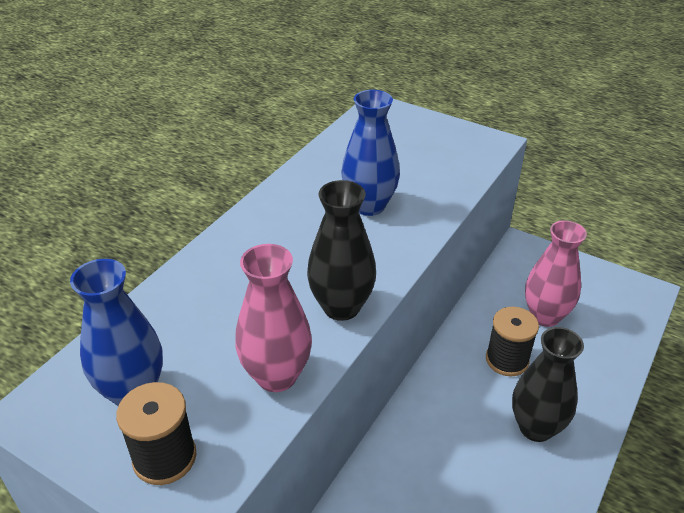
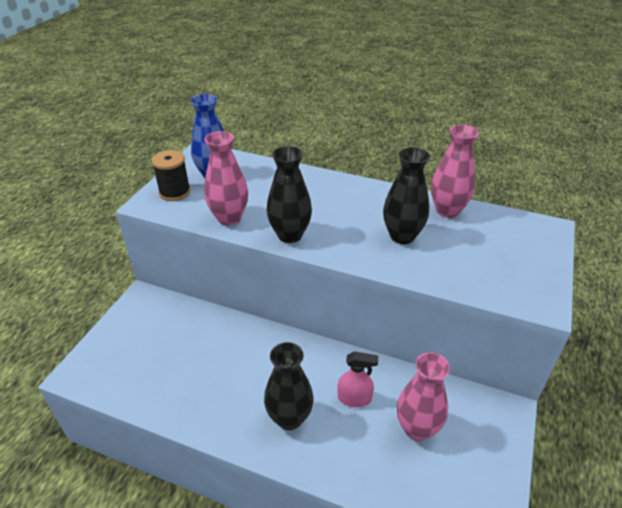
camera: 80 degrees right, 0 degrees up
blue vase [341,90,400,216] -> black vase [383,147,430,244]
black spool [486,307,539,376] -> pink spray bottle [337,351,378,407]
none -> pink vase [431,125,479,218]

